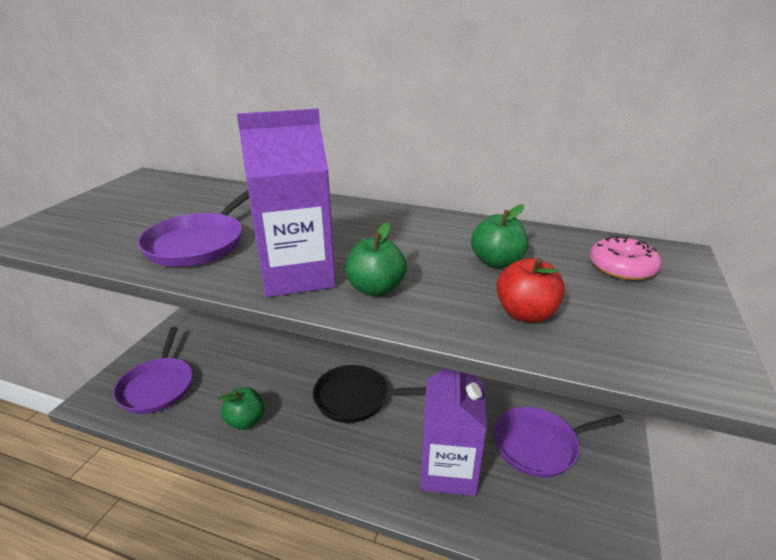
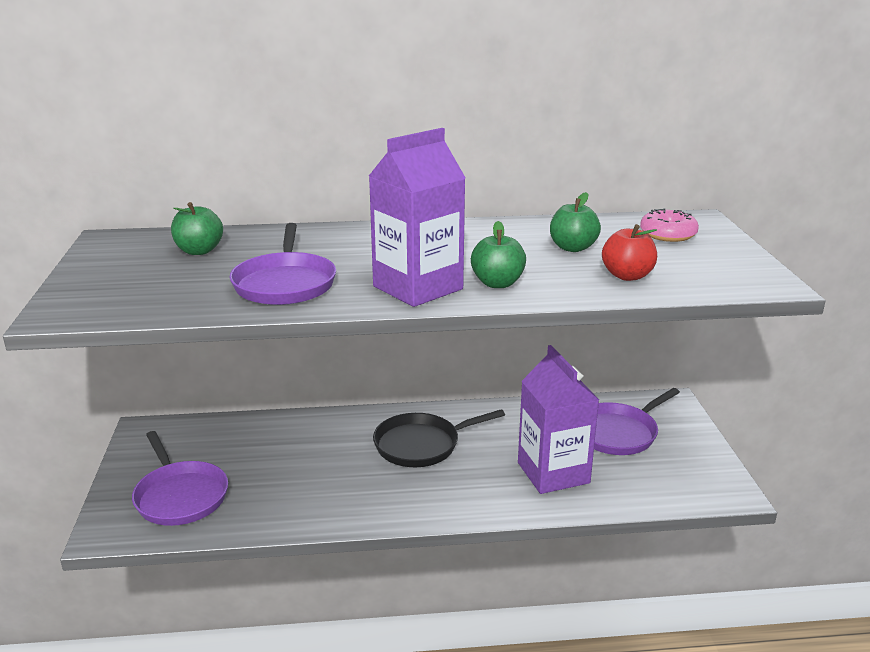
camera: 25 degrees left, 5 degrees down
green apple [219,388,265,430] -> green apple moved to [171,202,223,255]

